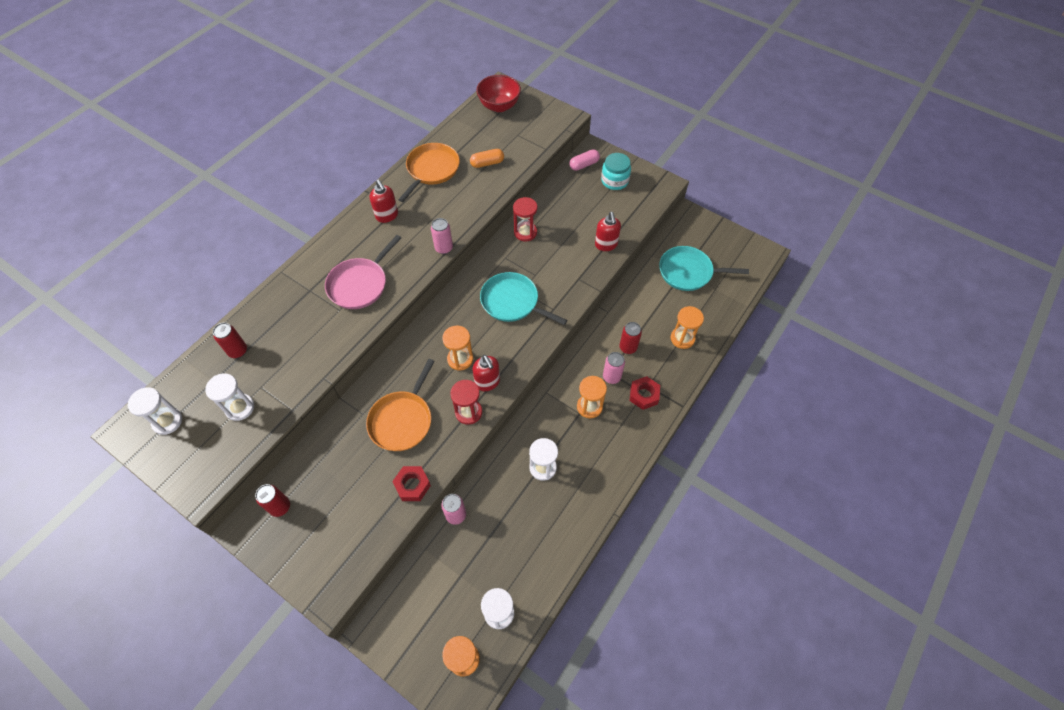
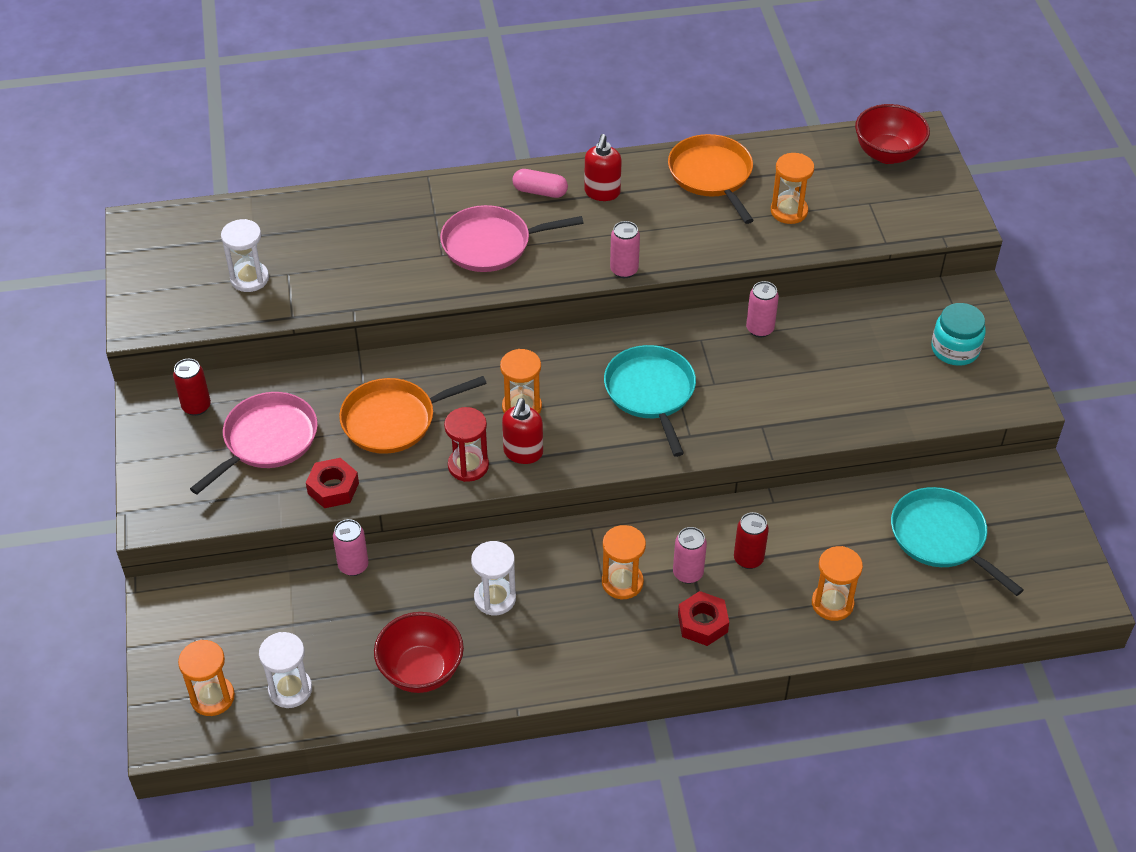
camera: 45 degrees right, 10 degrees down
white hourglass [128,387,182,435] -> none
red can [213,323,247,358] -> none
orange pan [398,143,460,202] -> orange pan turned 90 degrees counterclockwise [668,134,754,224]
orange capsule [470,149,504,168] -> orange hourglass [771,153,814,224]
red hourglass [513,197,537,241] -> pink can [746,281,779,337]
pink capsule [569,149,600,171] -> pink capsule moved to [512,169,568,198]
red soap dispenser [595,212,621,251] -> none
none -> pink pan [190,392,318,494]
none -> red bowl [374,612,464,693]

